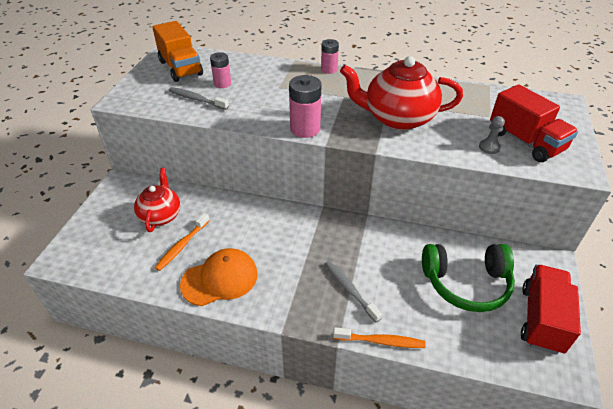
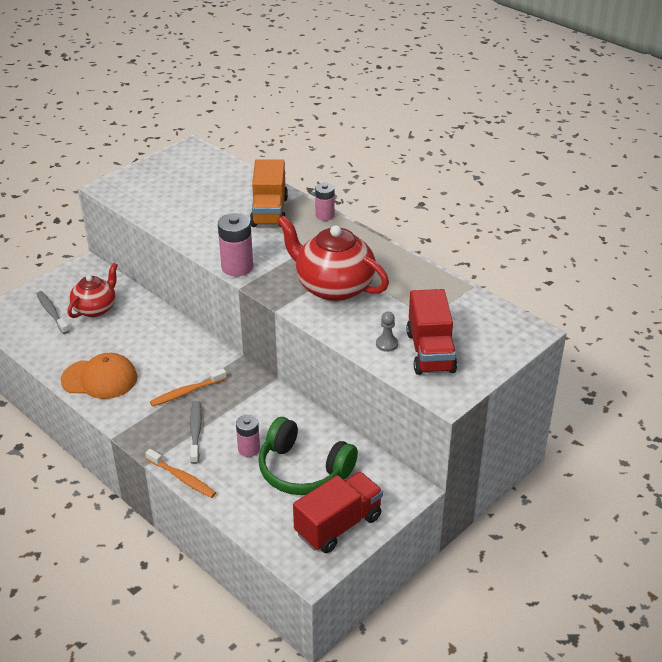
camera: 30 degrees right, 5 degrees down
orange truck [152,21,203,82] -> orange truck moved to [250,159,288,227]
orange toothbrush [155,213,210,271] -> orange toothbrush moved to [150,369,227,407]
grey toothbrush [169,87,229,110] -> grey toothbrush moved to [36,291,69,334]
pink battery [210,52,231,88] -> pink battery moved to [236,415,260,457]

